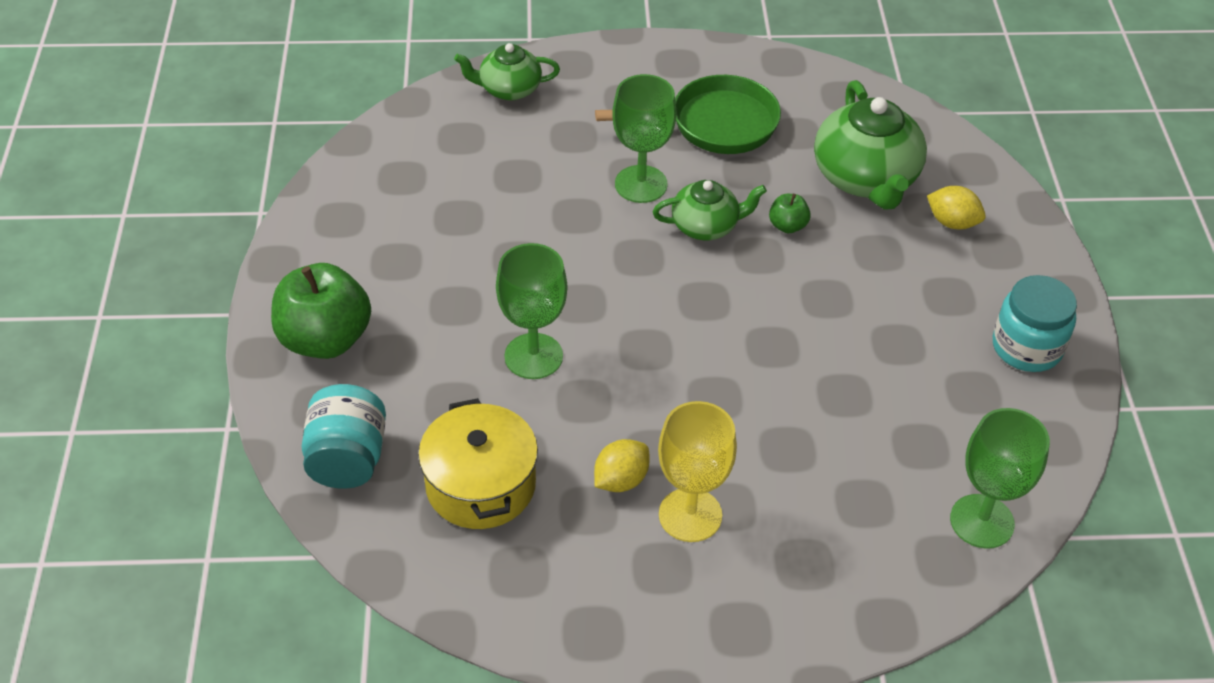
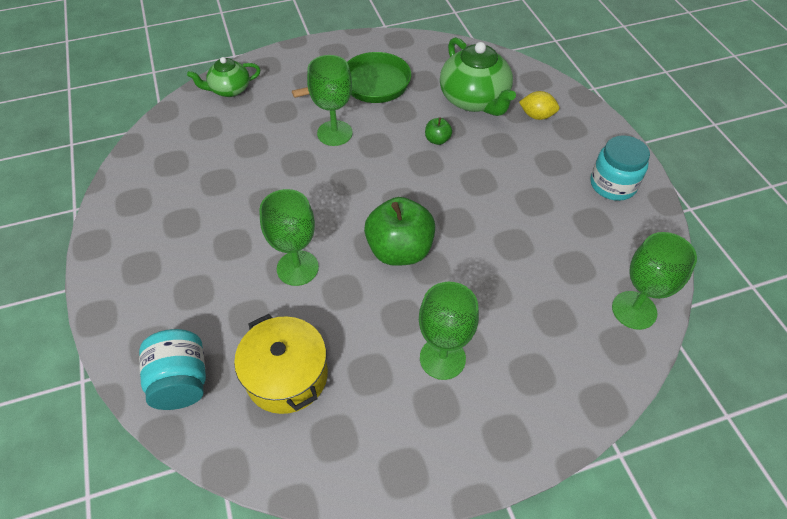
camera: 15 degrees left, 5 degrees up
green apple [271,263,371,359] -> green apple moved to [364,197,435,266]
yellow lemon [594,439,650,492] -> none
green teapot [653,180,767,240] -> none
yellow goblet [658,401,737,542] -> green goblet [419,282,479,380]

